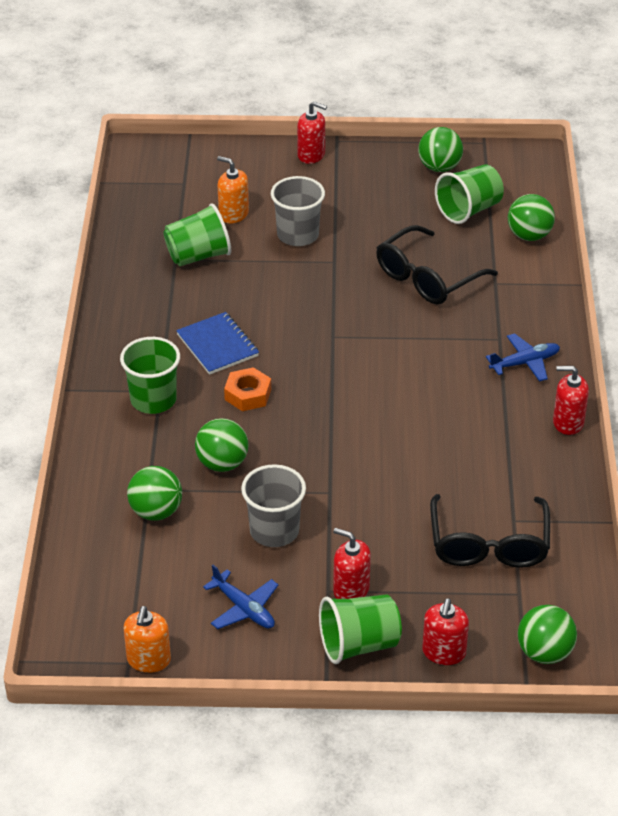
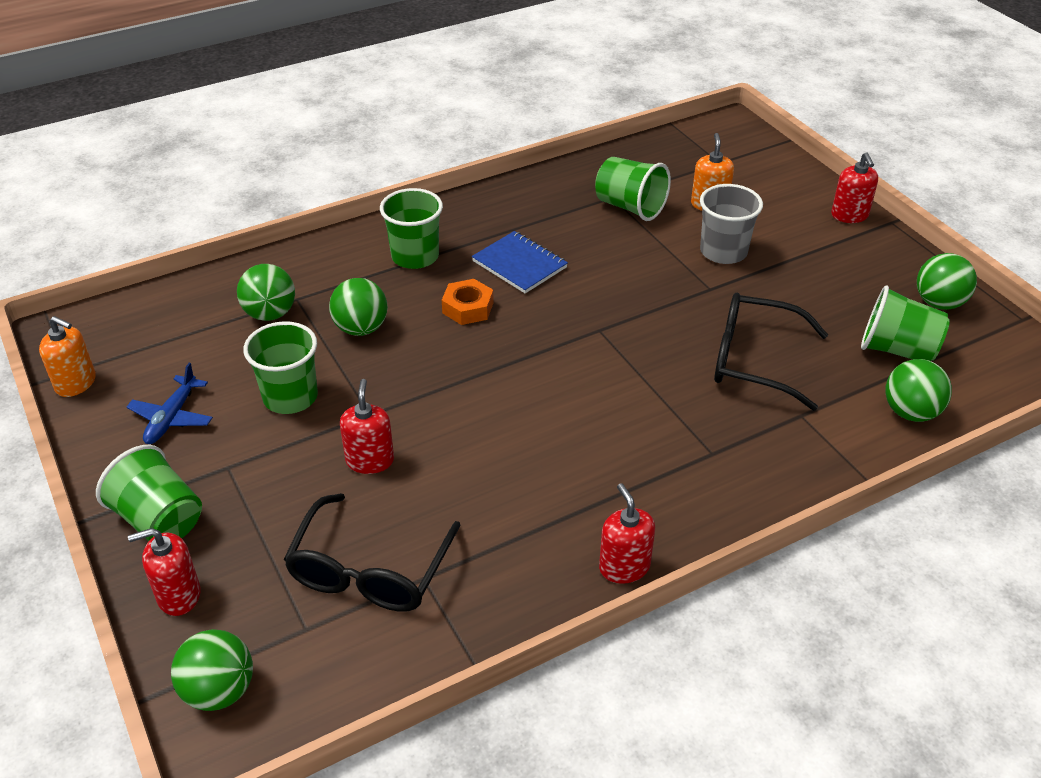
camera: 60 degrees right, 0 degrees up
orange soap dispenser [124,606,171,673] -> orange soap dispenser turned 135 degrees counterclockwise [39,316,96,397]
blue notebook [176,312,259,375] -> blue notebook turned 75 degrees counterclockwise [472,231,568,293]
grey cup [241,464,306,547] -> green cup [243,321,318,414]
red soap dispenser [333,528,371,599] -> red soap dispenser moved to [340,379,394,474]
black glasses [430,494,550,568] -> black glasses turned 45 degrees counterclockwise [284,493,461,612]
blue plane [486,333,560,382] -> none

